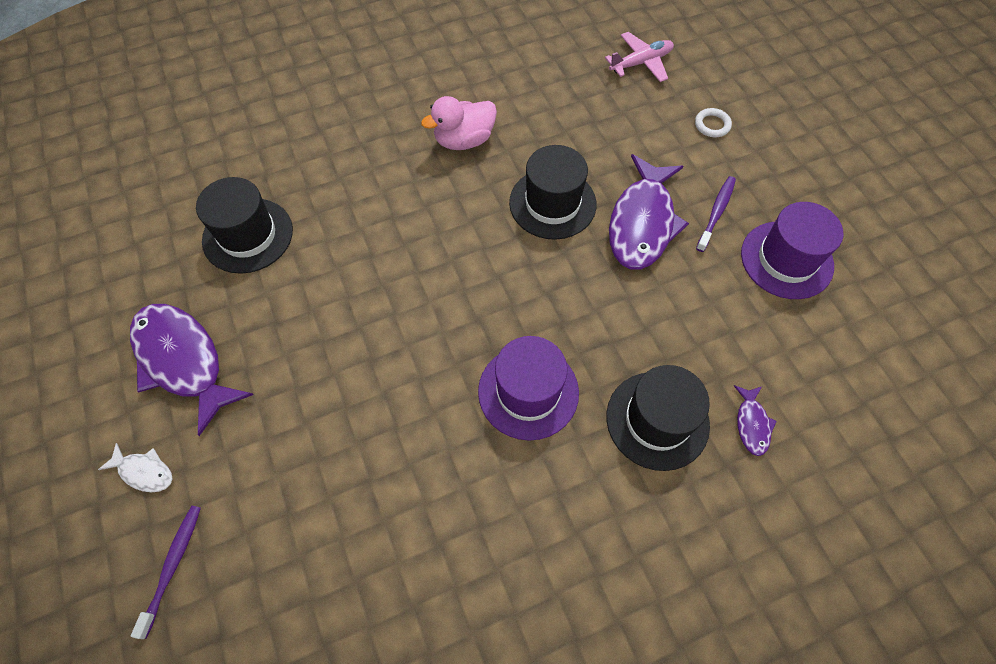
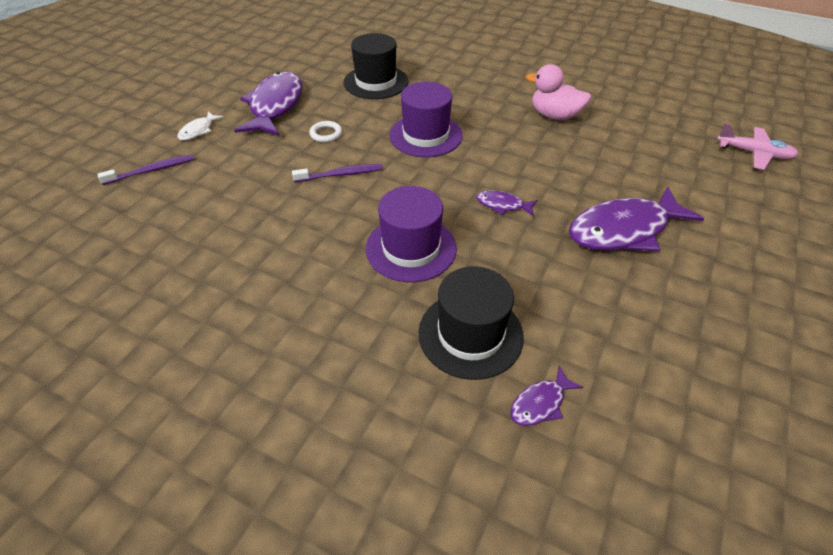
camera: 50 degrees right, 15 degrees down
white fish [98,443,172,492] -> white fish turned 45 degrees clockwise [177,111,224,140]
black hat [509,145,596,240] -> none
white ring [695,108,732,137] -> white ring moved to [309,121,342,142]
purple toothbrush [696,176,736,252] -> purple toothbrush moved to [292,164,383,182]
purple hat [741,202,843,299] -> purple hat moved to [389,82,463,157]
none -> purple fish [476,190,538,216]

